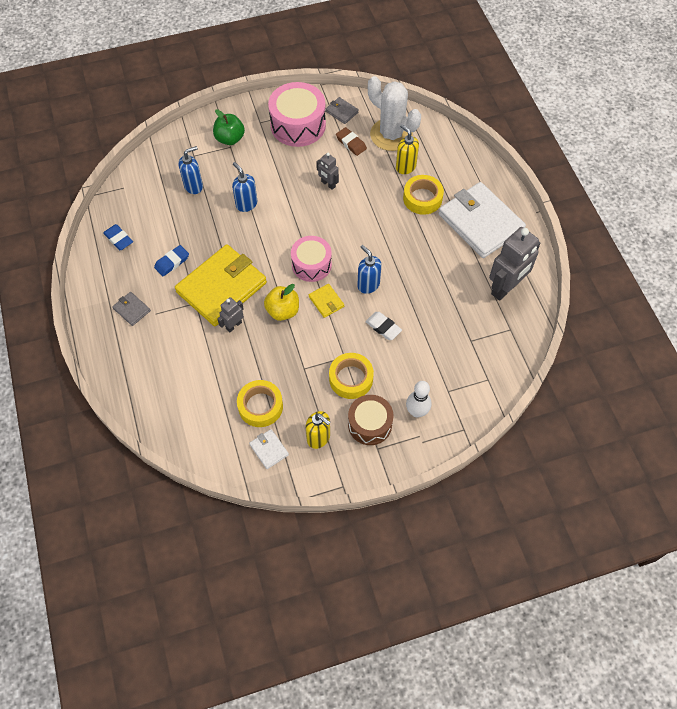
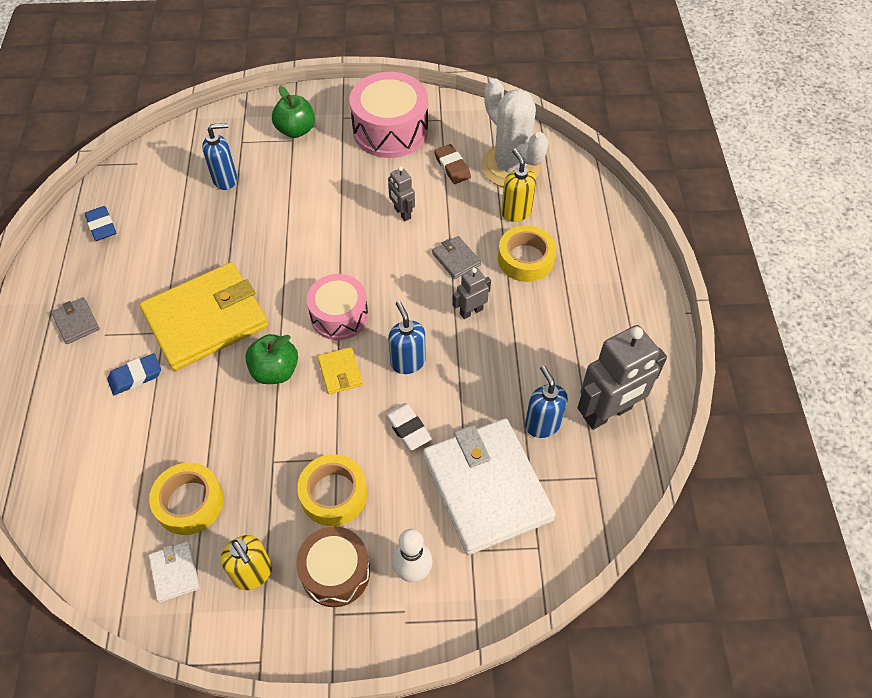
camera: 15 degrees right, 5 degrees down
blue eraser [154,245,189,276] -> blue eraser moved to [107,353,161,395]
grey robot [217,297,244,332] -> grey robot moved to [452,268,491,319]
blue soap dispenser [232,162,257,212] -> blue soap dispenser moved to [525,365,568,438]
yellow apple [264,284,299,321] -> green apple [245,334,298,384]
grey wallet [326,97,359,124] -> grey wallet moved to [432,236,481,279]
white wallet [438,182,526,258] -> white wallet moved to [423,418,556,555]

